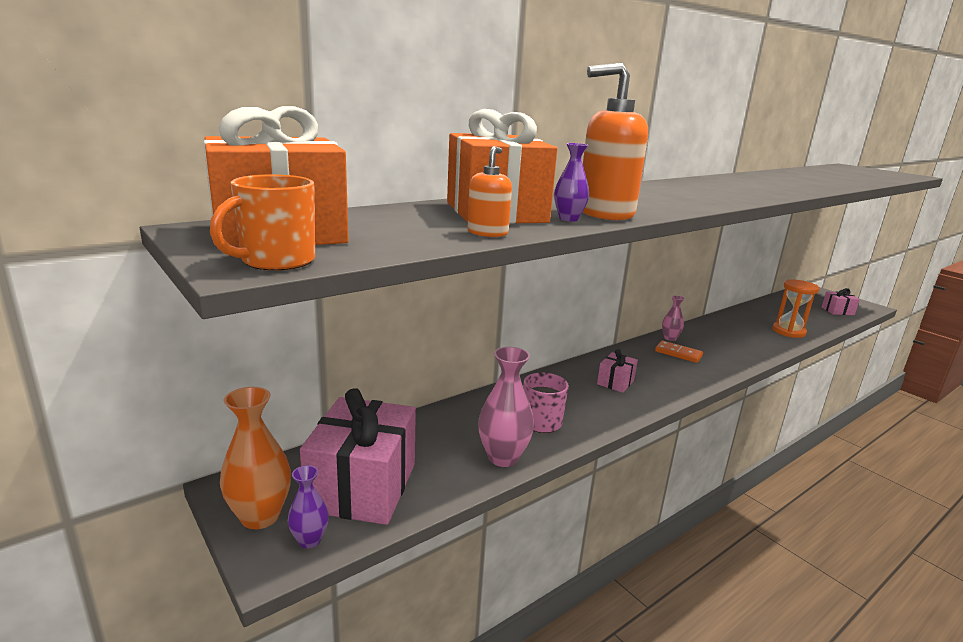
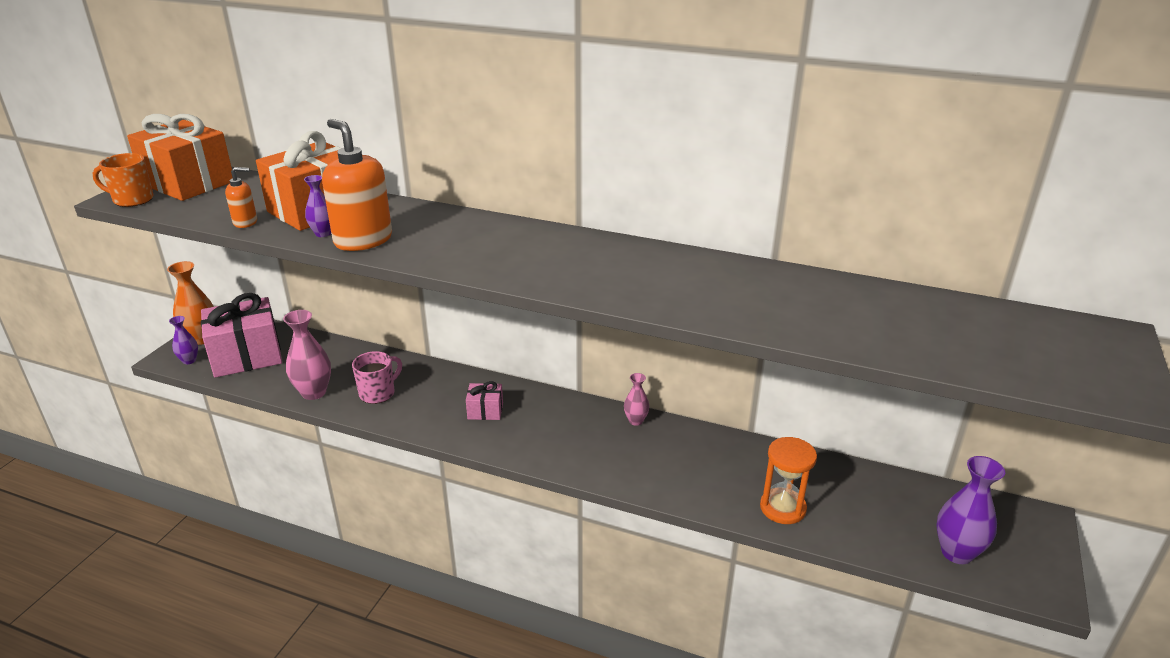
camera: 60 degrees right, 10 degrees up
orange domino [655,341,703,363] -> none
pink gift [822,288,860,315] -> purple vase [937,456,1005,564]

